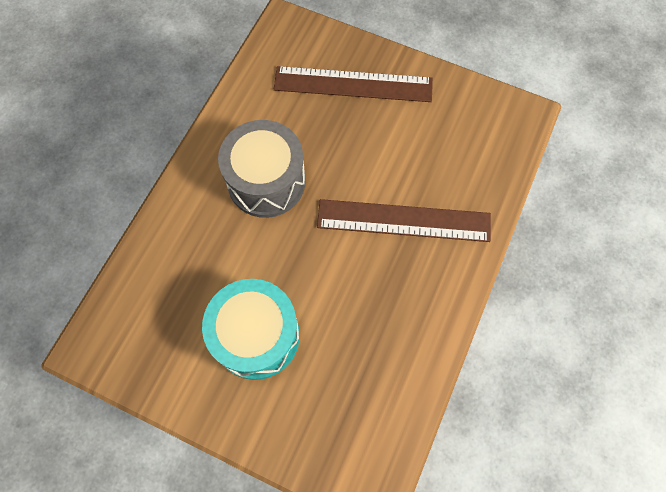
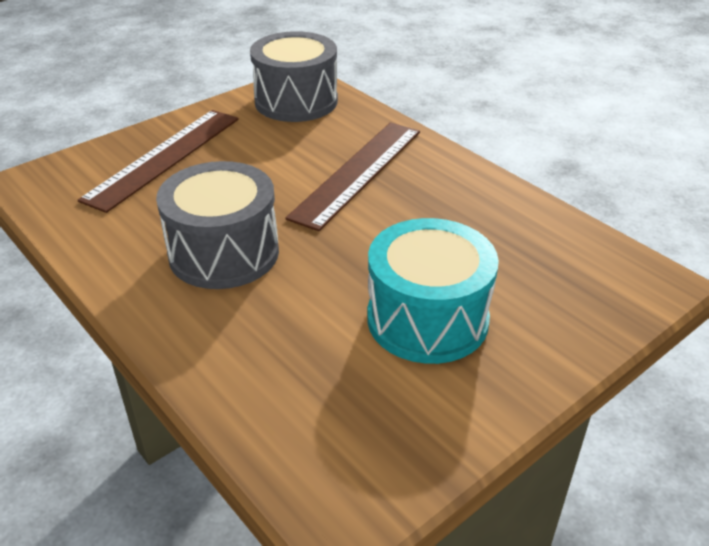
camera: 65 degrees left, 30 degrees down
none -> grey drum [250,31,338,122]

